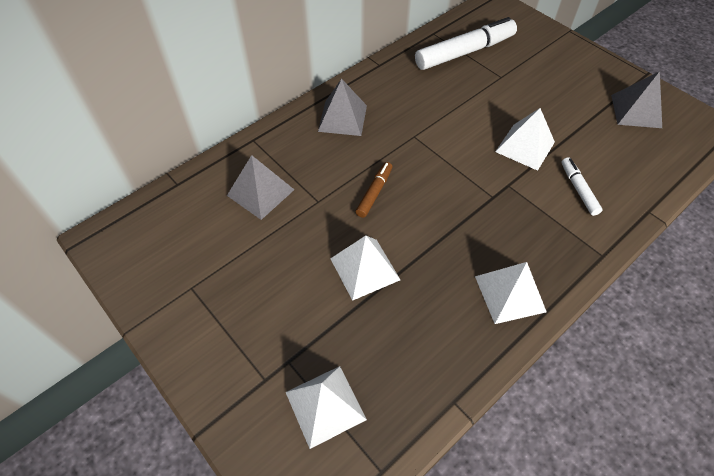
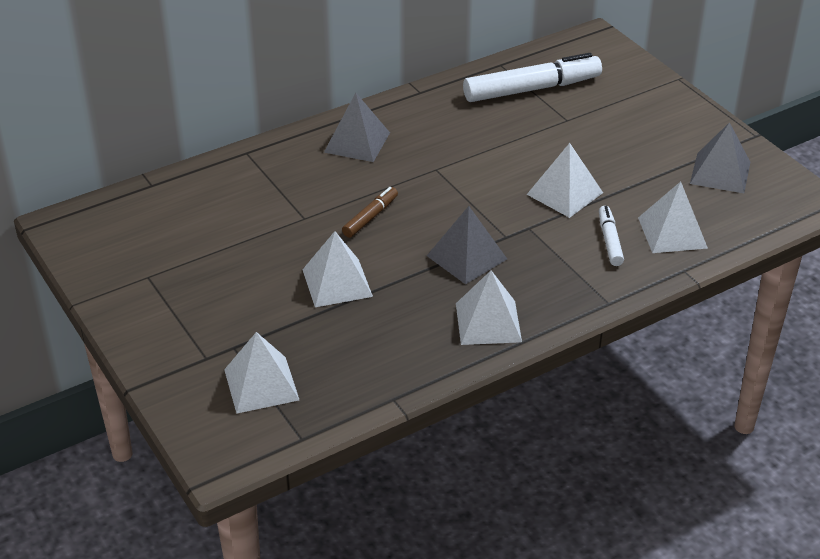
camera: 10 degrees right, 15 degrees down
grey pyramid [227,155,294,220] -> grey pyramid moved to [427,206,507,284]
none -> white pyramid [638,181,708,253]

